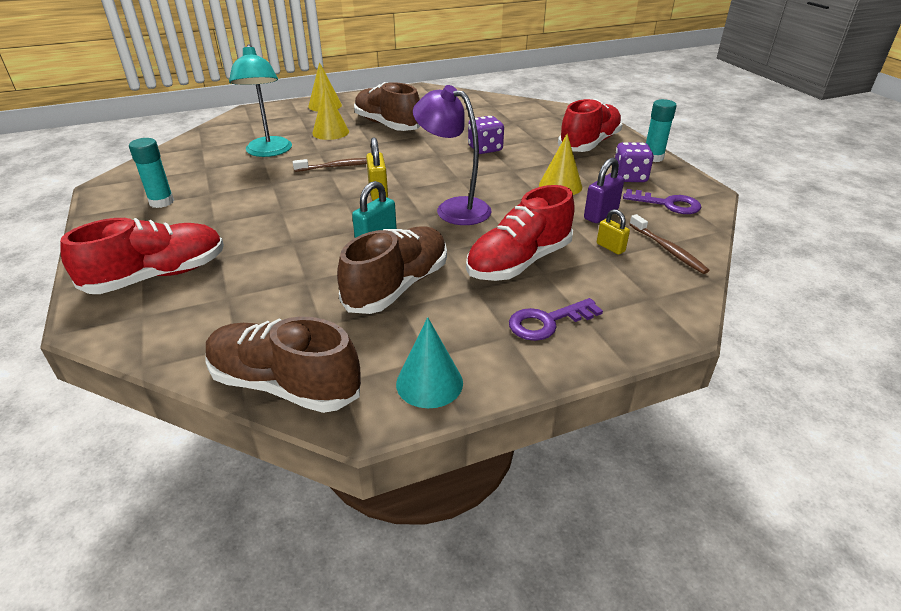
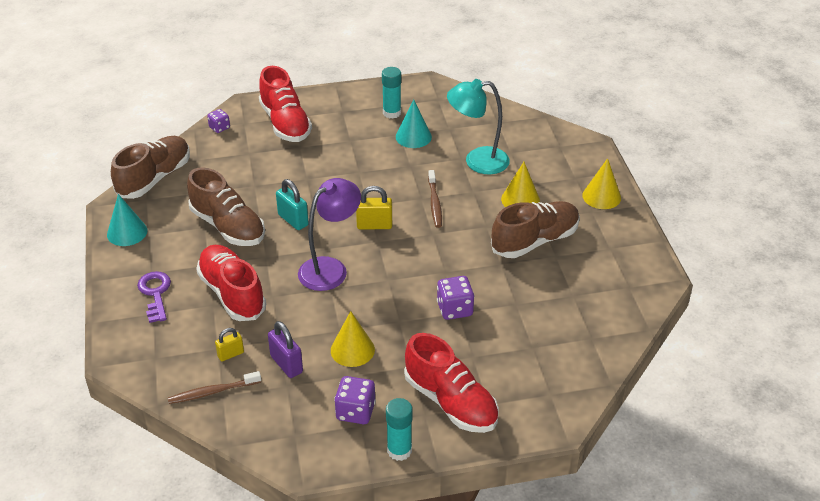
camera: 100 degrees right, 5 degrees up
purple key [623,189,701,214] -> none
none -> purple dice [207,109,230,133]
none -> turquoise cone [396,99,432,148]

